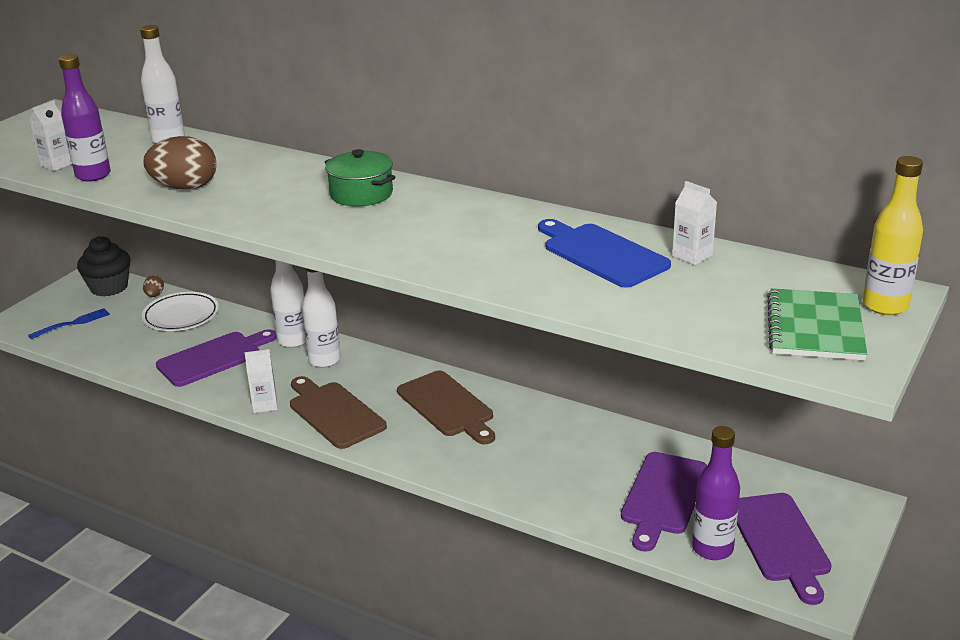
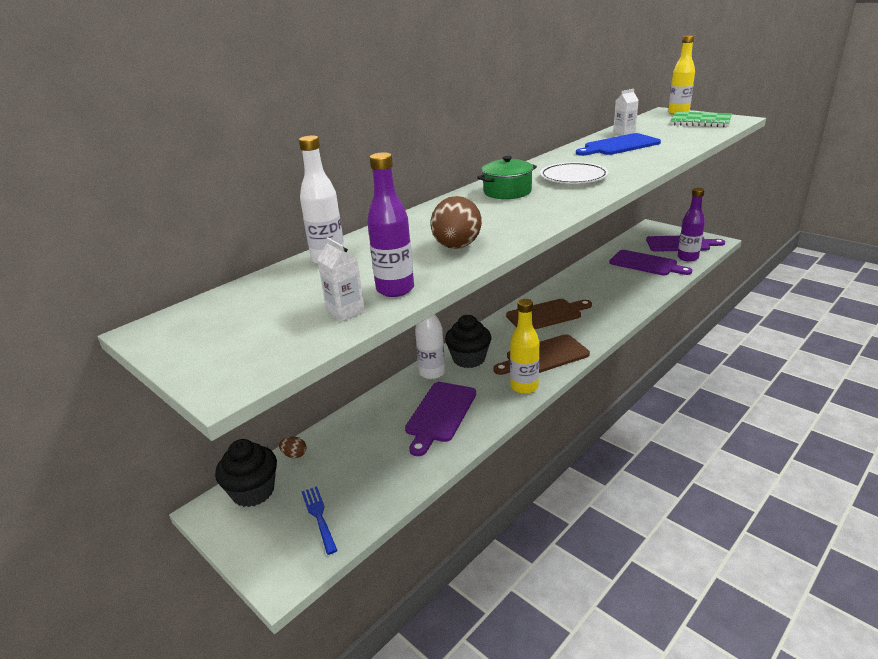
camera: 75 degrees left, 0 degrees up
white plate [142,292,219,331] -> white plate moved to [540,162,609,184]
purple cutting board [156,329,277,387] -> purple cutting board turned 135 degrees counterclockwise [405,382,476,456]
white carton [245,349,278,413] -> yellow bottle [510,299,539,394]
white bottle [302,268,341,368] -> black cupcake [445,315,491,368]

